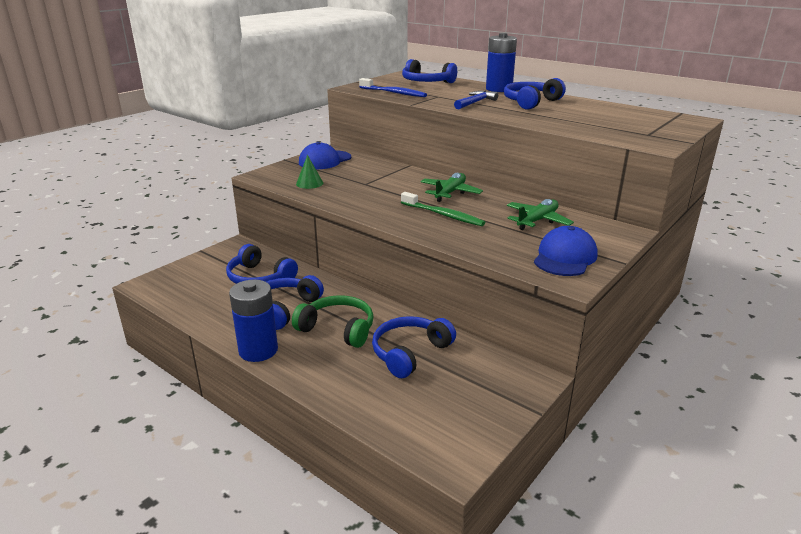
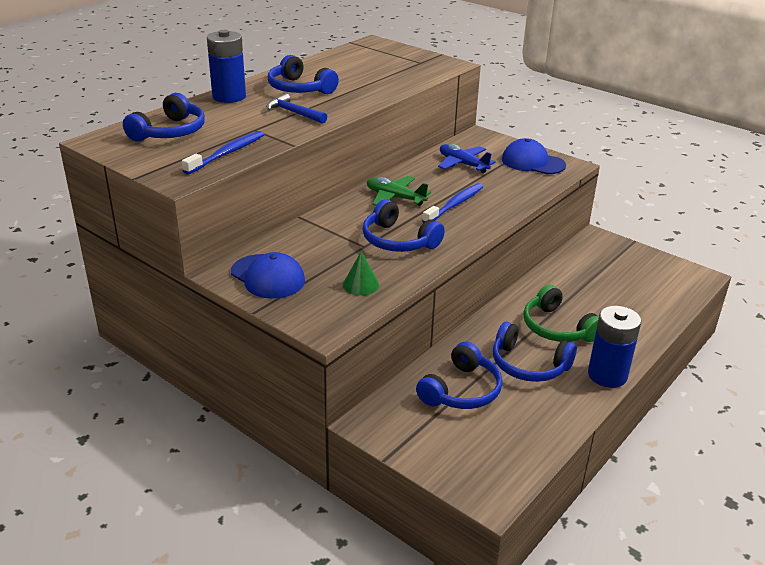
camera: 90 degrees left, 5 degrees up
green headphones [292,295,373,348] -> green headphones turned 60 degrees counterclockwise [523,285,599,342]
blue headphones [372,316,456,378] -> blue headphones moved to [363,199,445,252]
green toothbrush [401,192,485,226] -> blue toothbrush [422,183,483,223]
green plane [507,199,574,230] -> blue plane [438,144,496,173]

